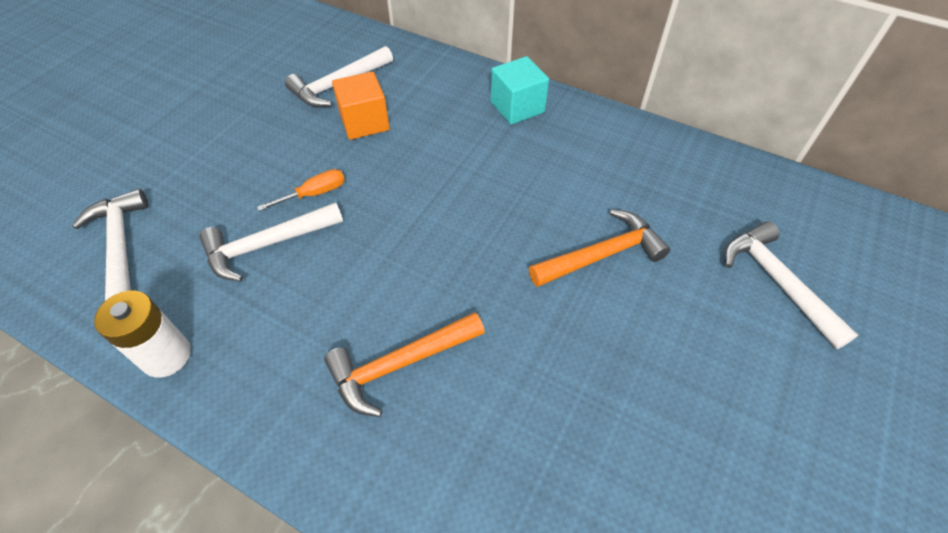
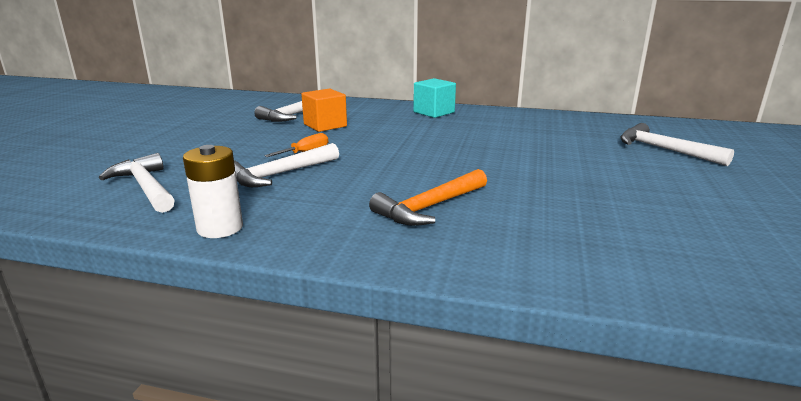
camera: 15 degrees left, 30 degrees down
orange hammer [529,209,670,287] -> none

